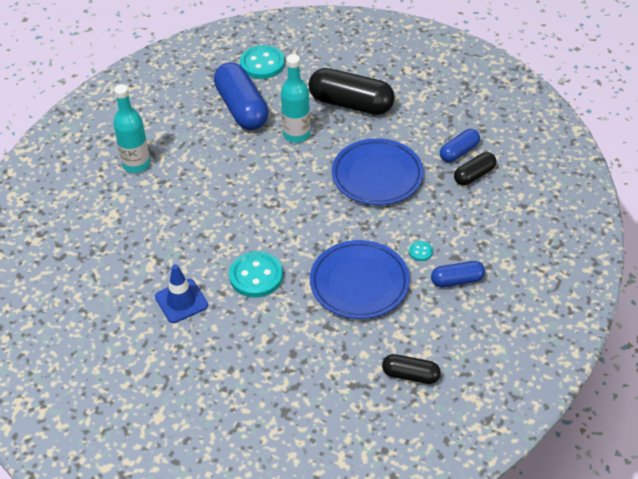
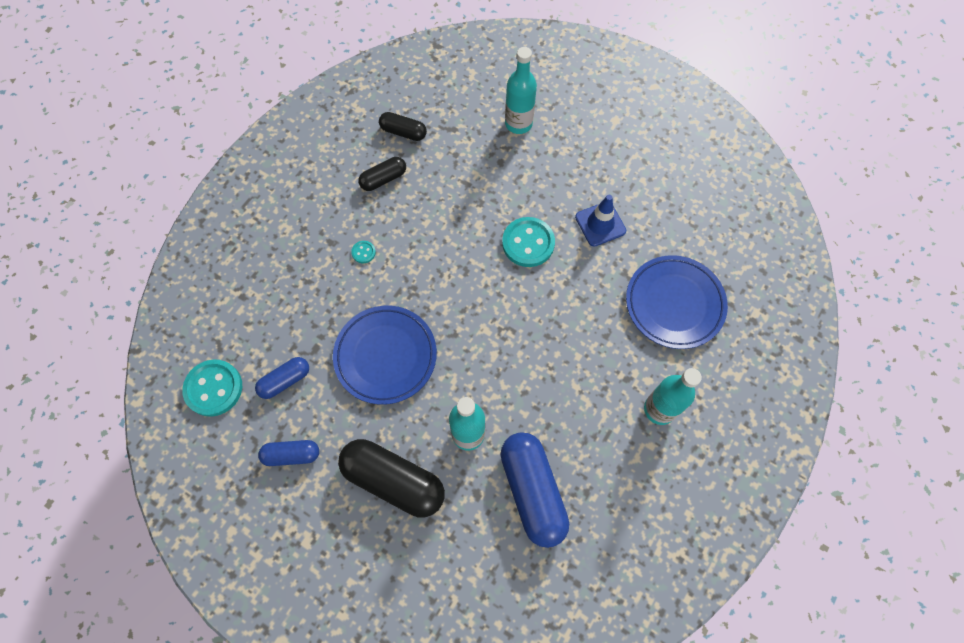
camera: 175 degrees left, 20 degrees up
turquoise button [240,45,285,79] -> turquoise button moved to [182,359,242,417]
blue plate [310,240,410,319] -> blue plate moved to [626,255,728,349]
blue capsule [431,261,485,287] -> blue capsule moved to [258,440,319,466]
black capsule [454,152,496,186] -> black capsule moved to [358,157,406,191]
none -> turquoise bottle [505,47,537,134]

